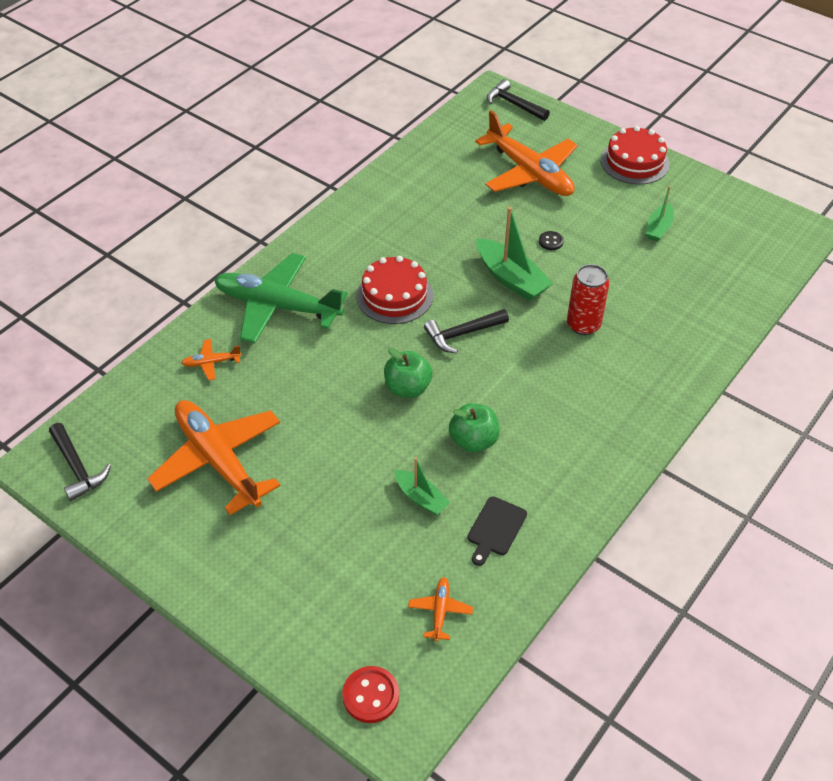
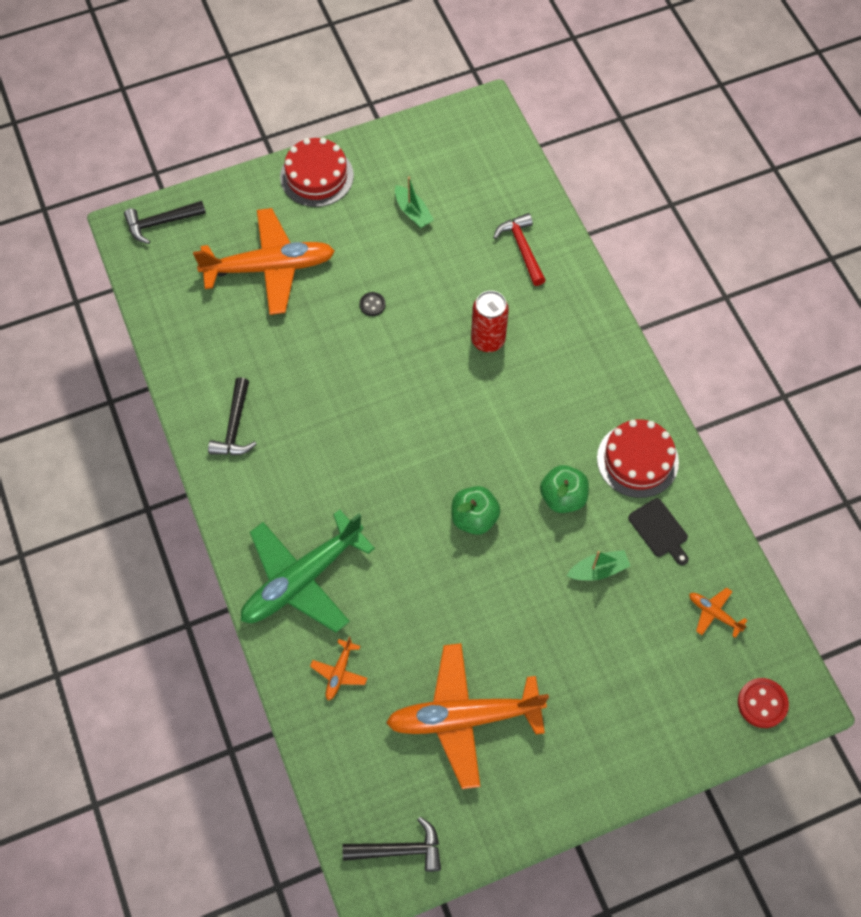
camera: 60 degrees left, 15 degrees up
red cake [356,256,433,324] -> red cake moved to [597,419,679,498]
black hammer [424,309,509,353] -> black hammer moved to [208,377,256,455]
green boat [477,207,553,301] -> none
none -> red hammer [493,213,546,286]

